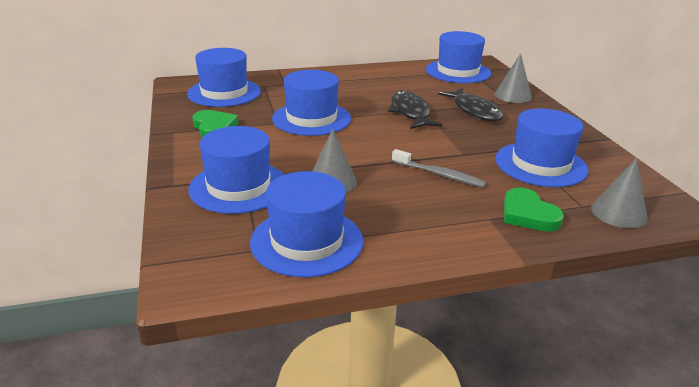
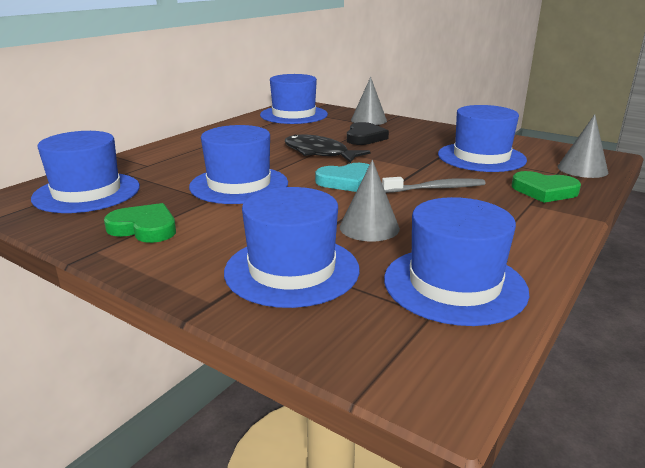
camera: 40 degrees left, 5 degrees down
black fish [438,88,503,122] -> black heart [347,122,389,145]
none -> turquoise heart [315,163,370,192]

